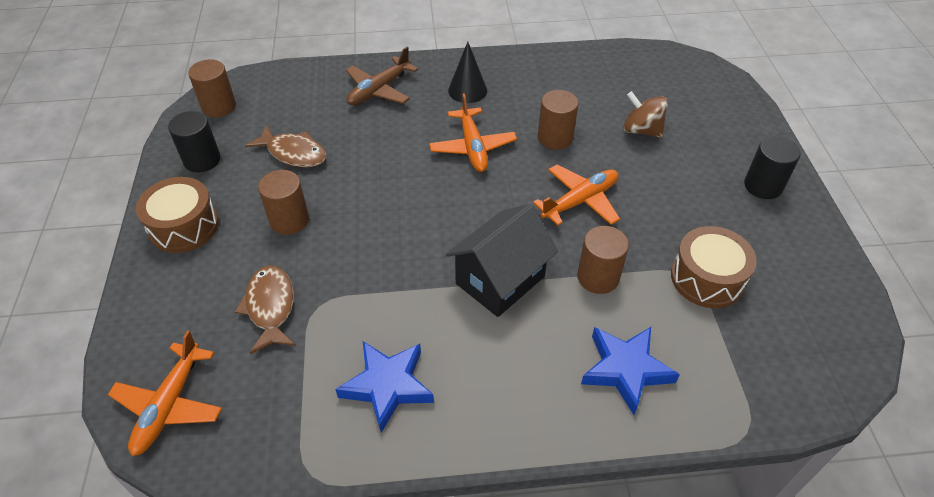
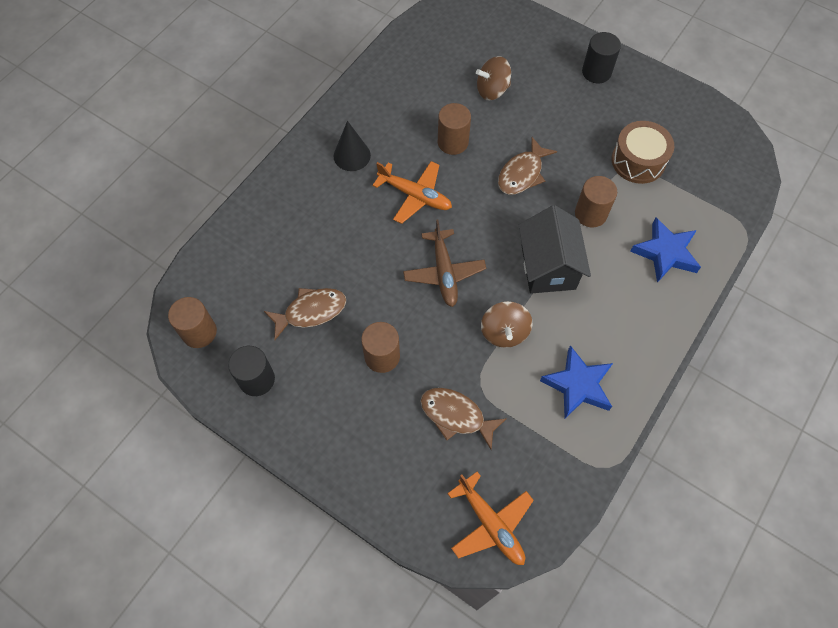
camera: 50 degrees left, 15 degrees up
brown drum [136,177,219,253] -> none
brown plane [346,46,418,105] -> brown plane moved to [403,220,486,307]
orange plane [533,165,620,226] -> brown fish [498,137,557,195]
none -> brown spinning top [481,301,532,348]

